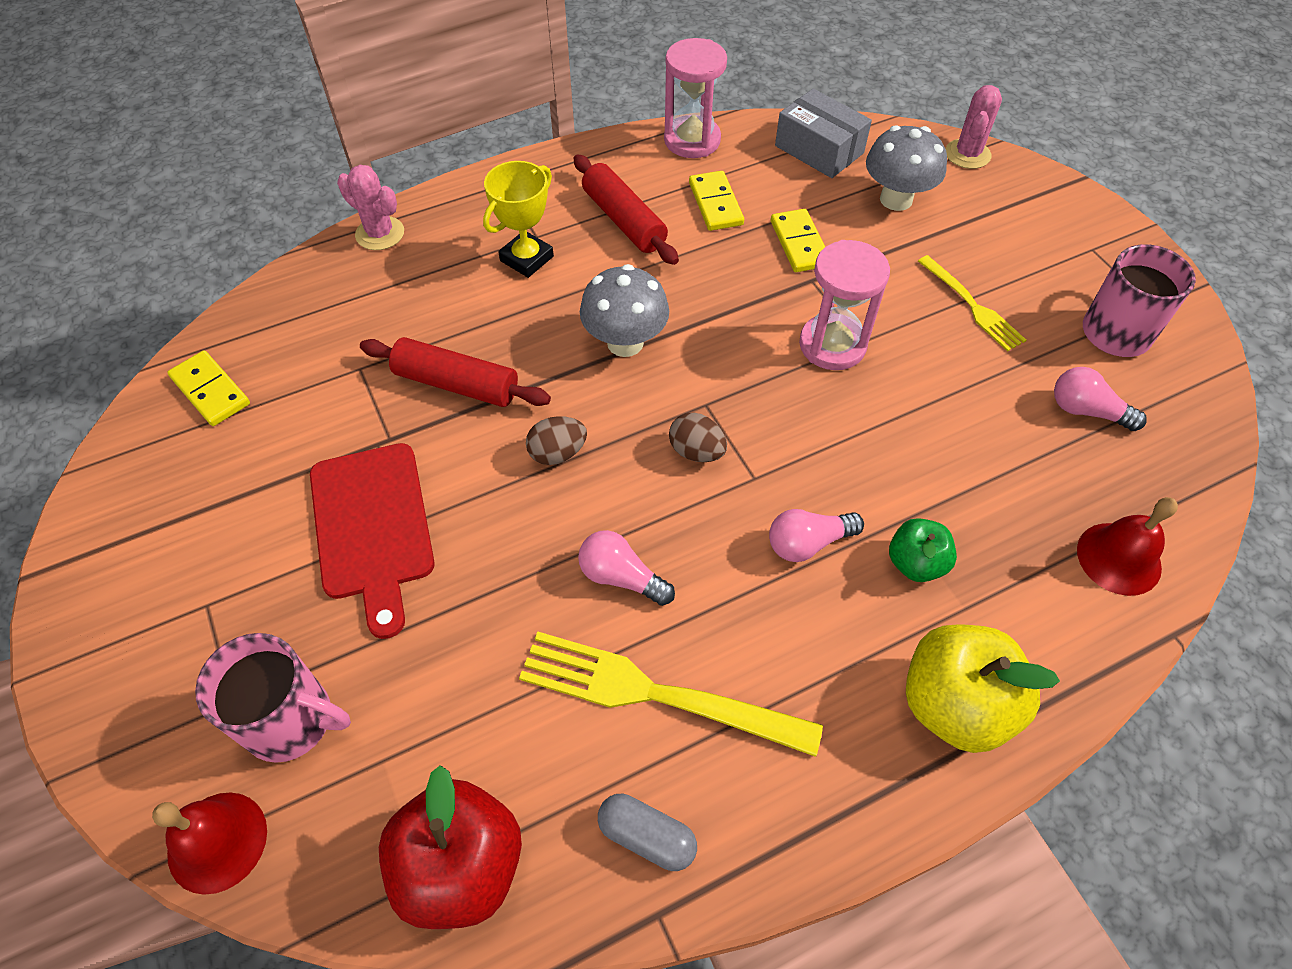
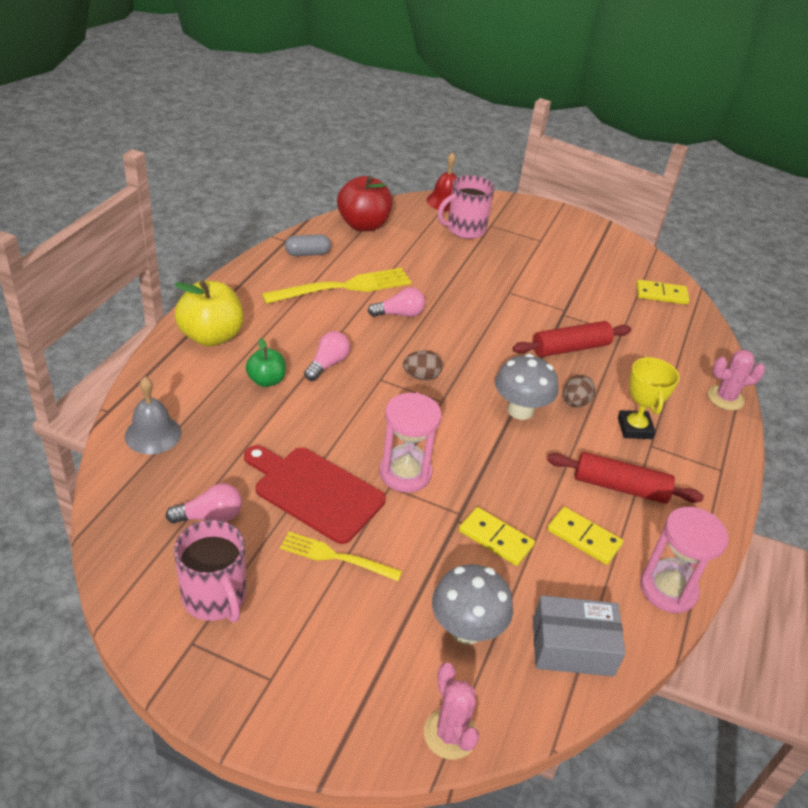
camera: 135 degrees right, 15 degrees down
red cutting board [310,443,434,639] -> red cutting board moved to [244,445,386,544]
brown egg [526,416,587,465] -> brown egg moved to [563,375,595,408]
red bell [1077,497,1178,596] -> grey bell [125,377,182,454]

